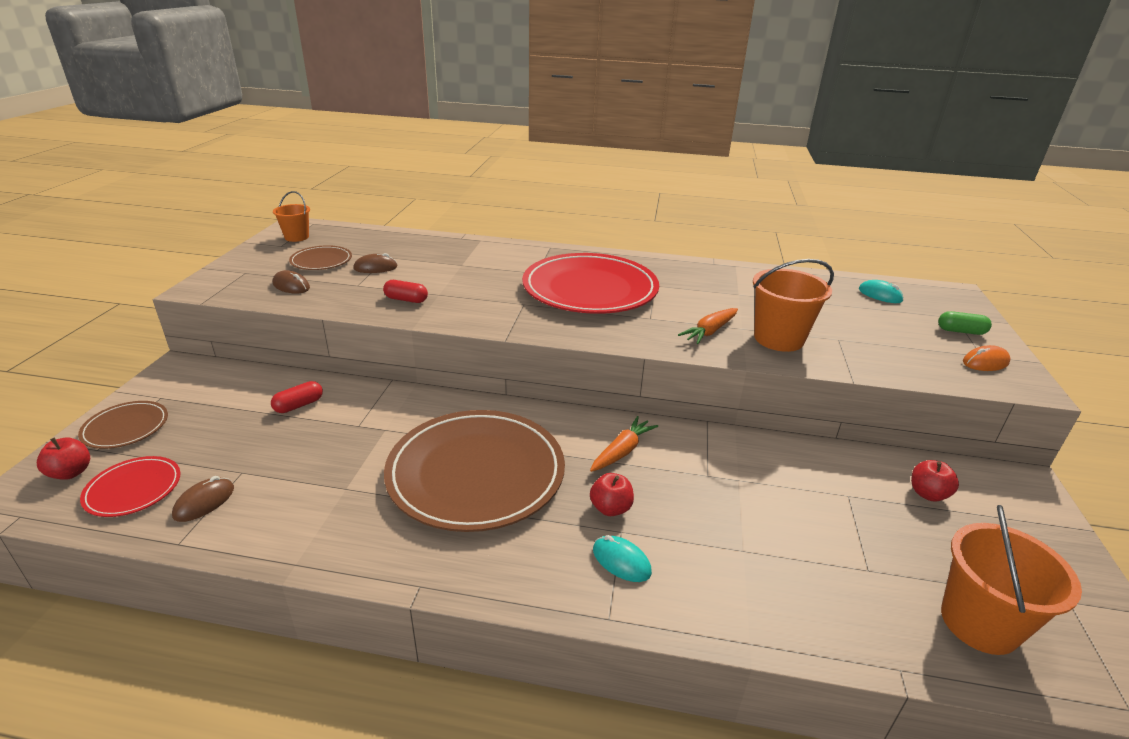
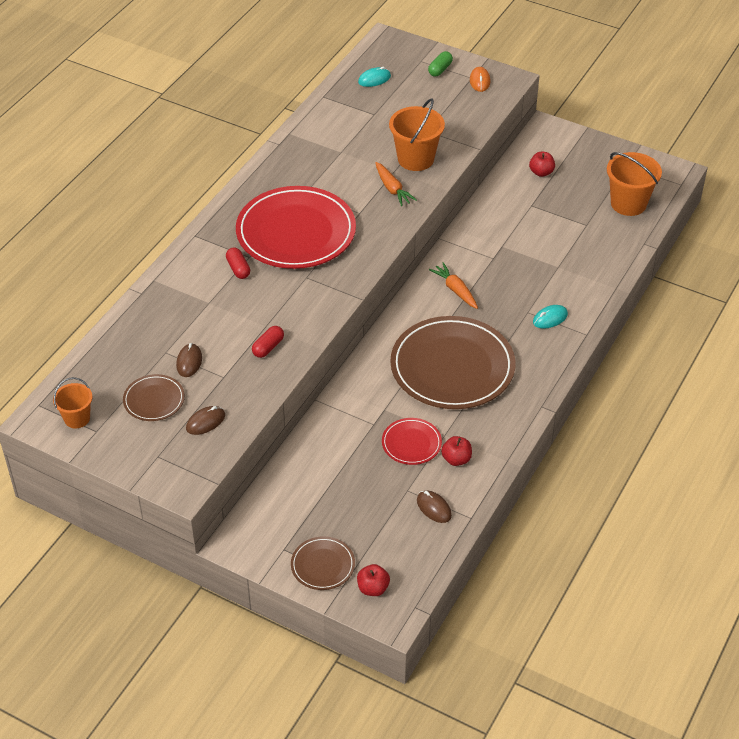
camera: 70 degrees left, 15 degrees up
red plate [80,456,181,517] -> red plate moved to [382,418,442,465]
red capsule [271,381,323,413] -> red capsule moved to [226,248,250,279]
red apple [590,473,634,516] -> red apple moved to [441,436,472,466]

